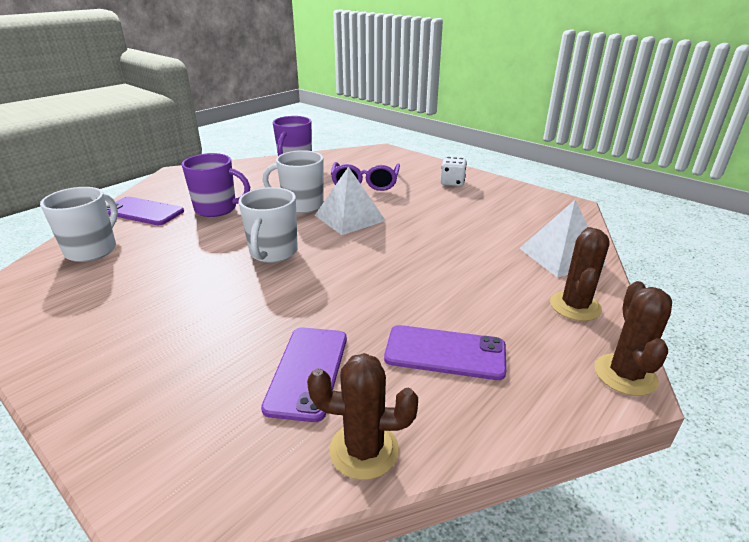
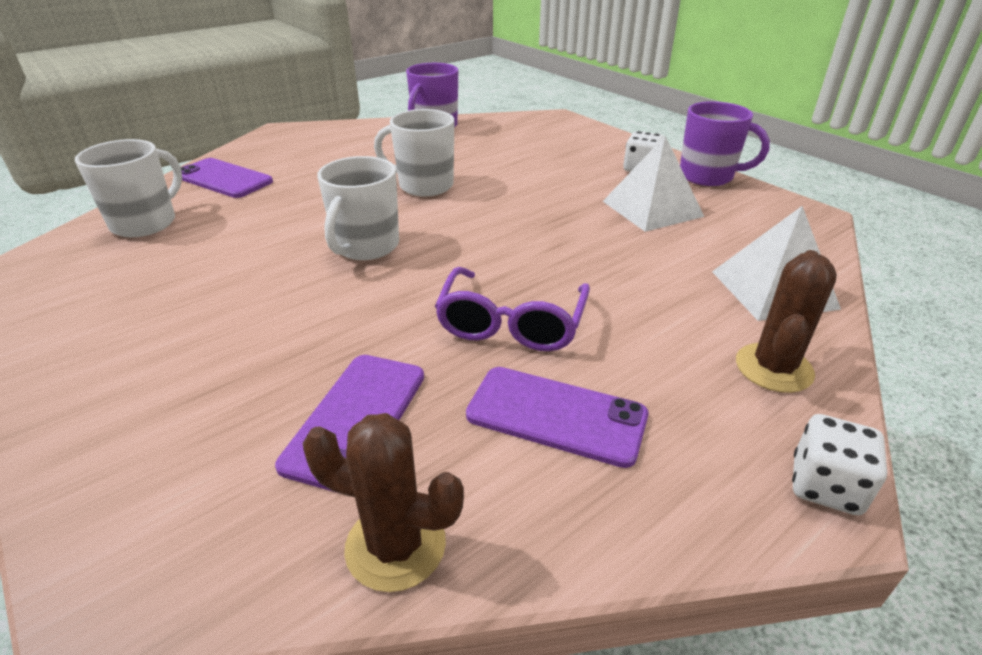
camera: 10 degrees right, 5 degrees up
purple mug [182,153,250,217] -> purple mug moved to [680,101,770,186]
white pyramid [315,167,386,235] -> white pyramid moved to [603,136,704,232]
purple glasses [331,162,400,191] -> purple glasses moved to [435,267,590,351]
brown cactus [595,281,672,396] -> white dice [792,414,887,515]

